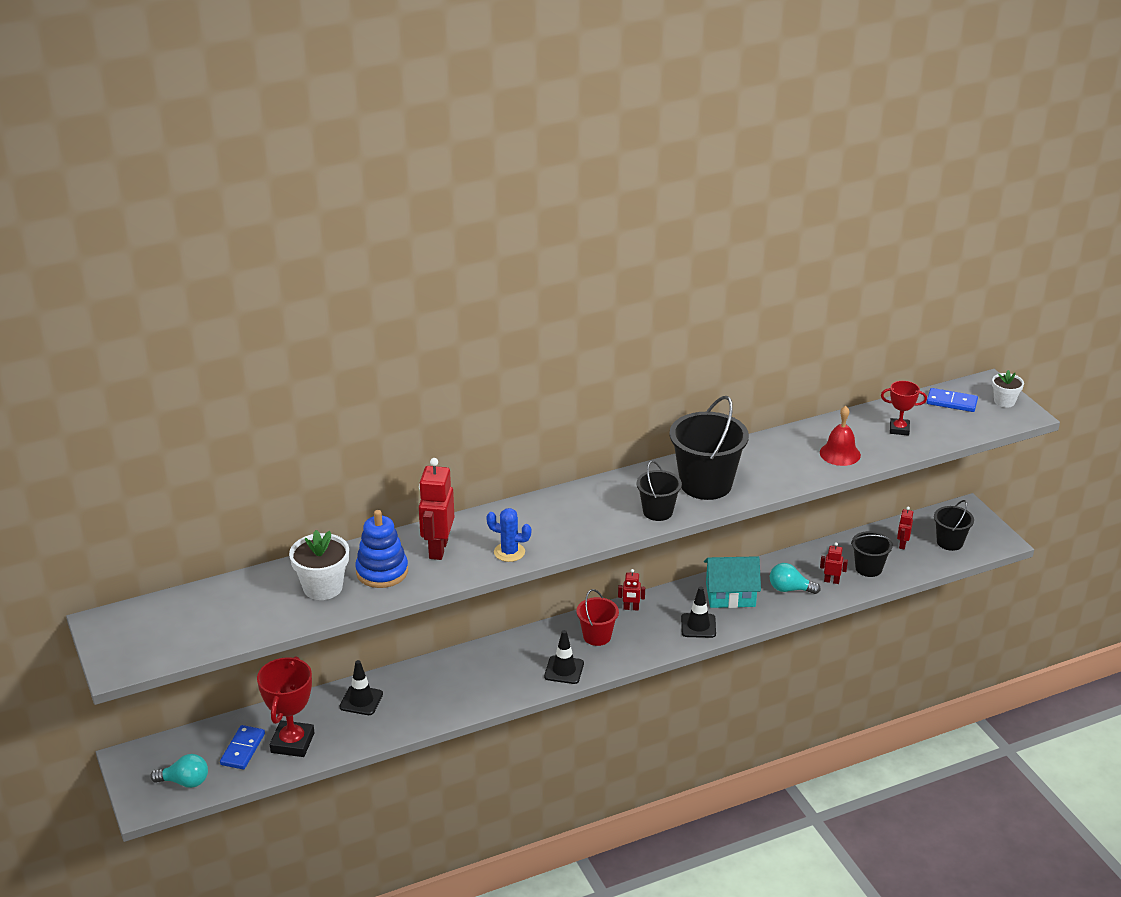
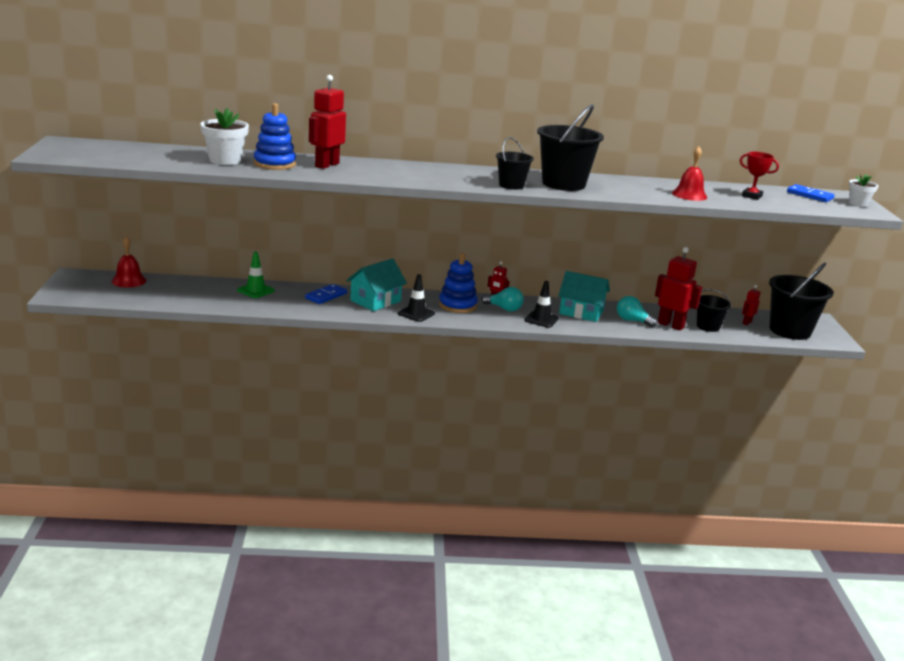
camera: 20 degrees right, 10 degrees down
turquoise light bulb [150,754,208,788] -> turquoise light bulb moved to [482,287,524,312]
blue domino [220,725,265,770] -> blue domino moved to [305,284,347,304]
red trophy [257,656,314,757] -> none
black traffic cone [340,660,383,715] -> green traffic cone [237,252,275,298]
blue cactus [486,508,531,562] -> none
red bucket [576,589,619,646] -> blue stacking toy [439,253,478,313]
red robot [820,542,848,584] -> red robot [655,247,702,330], size x1.99
black bucket [934,500,974,551] -> black bucket [769,263,833,340], size x1.77
none -> red bell [111,236,147,288]
none -> turquoise house [346,258,407,311]

